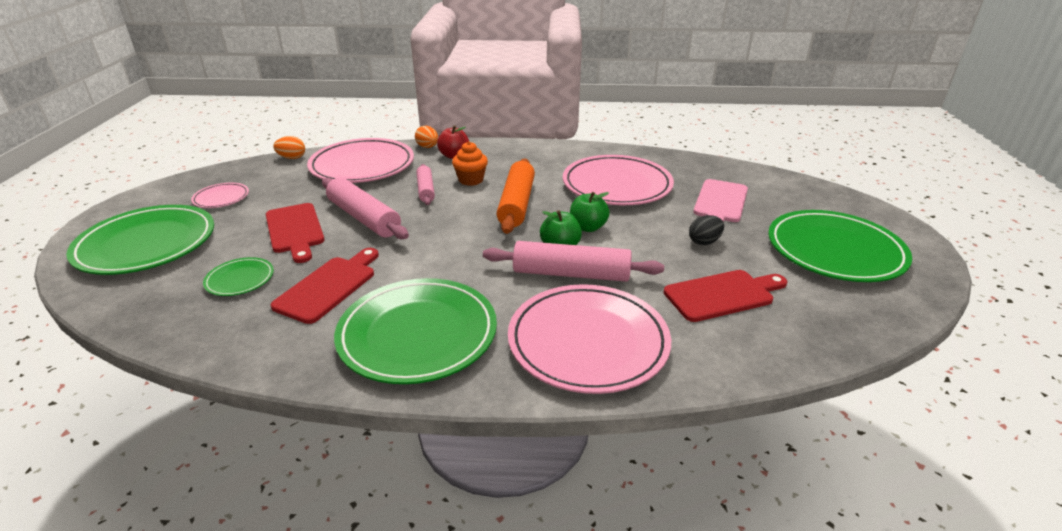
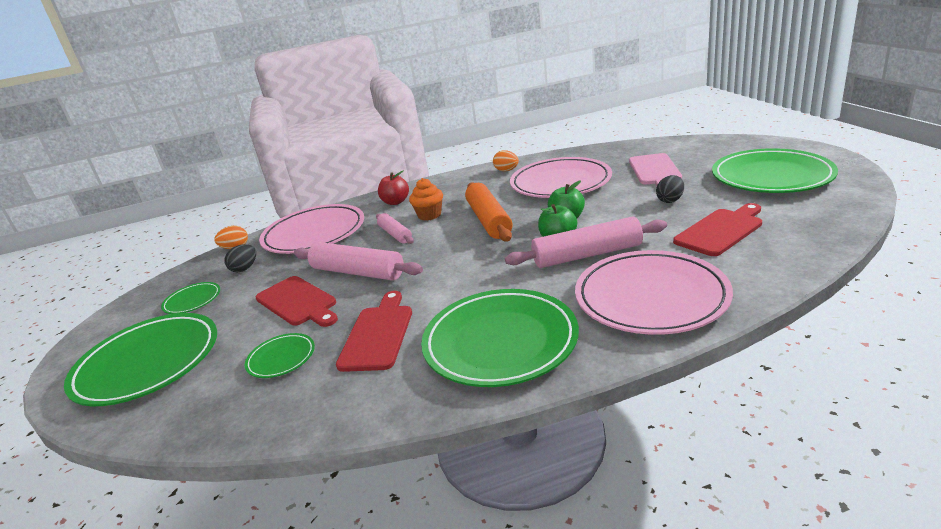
camera: 15 degrees left, 5 degrees down
pink plate [191,183,249,208] -> green plate [161,282,220,314]
orange egg [415,126,438,148] -> orange egg moved to [493,150,519,171]
none -> black egg [224,244,256,272]

